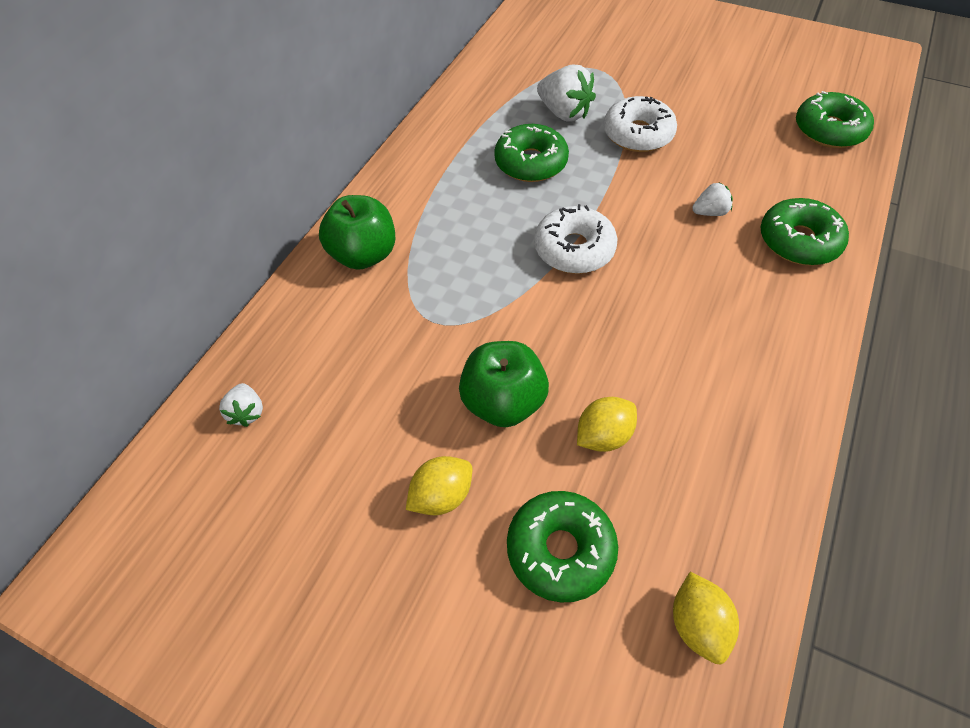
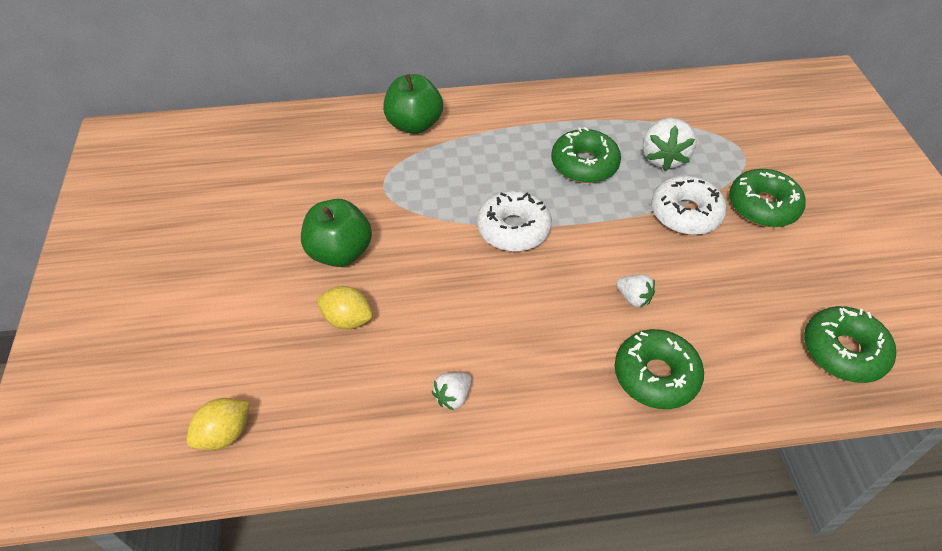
camera: 55 degrees right, 5 degrees down
white strawberry [219,383,263,427] -> white strawberry moved to [432,372,472,410]
yellow lemon [406,456,472,515] -> none
green donut [507,491,618,603] -> green donut moved to [729,169,806,227]

